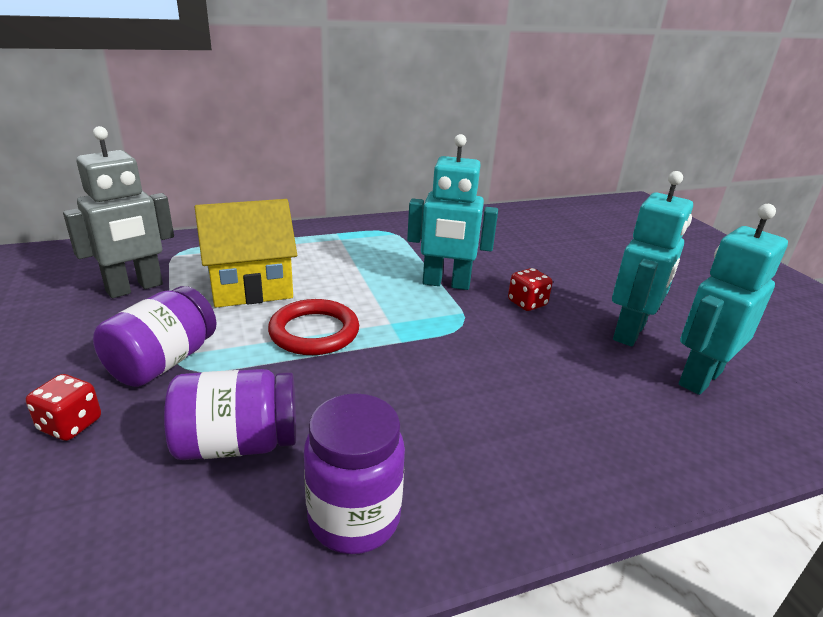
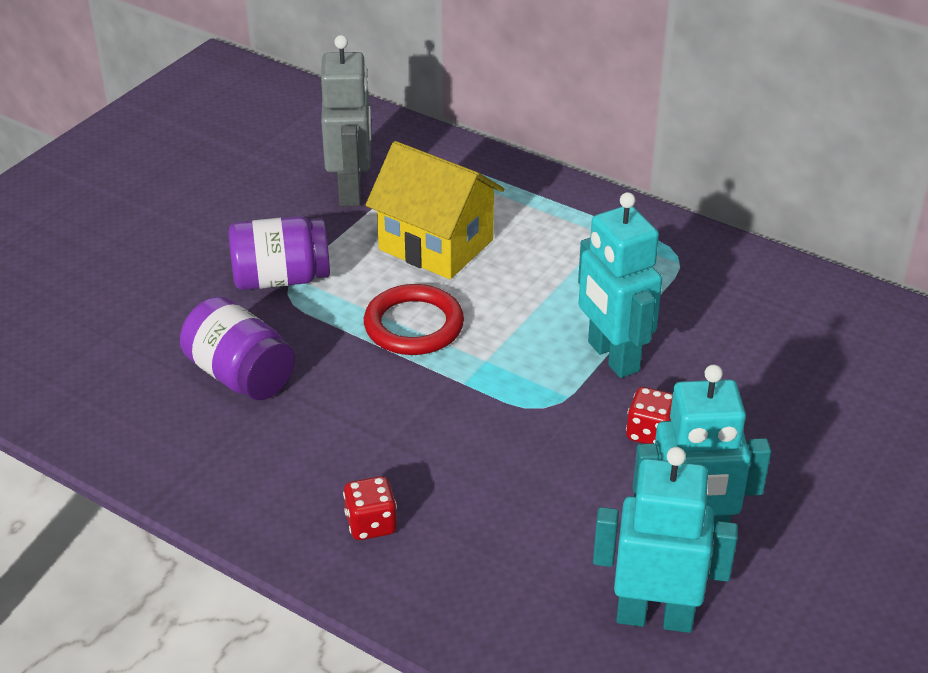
camera: 55 degrees right, 10 degrees up
red dice [26,374,101,441] -> red dice moved to [343,476,397,540]
grey robot [63,126,174,298] -> grey robot turned 105 degrees counterclockwise [321,35,371,206]
purple jar [304,393,405,554] -> none

